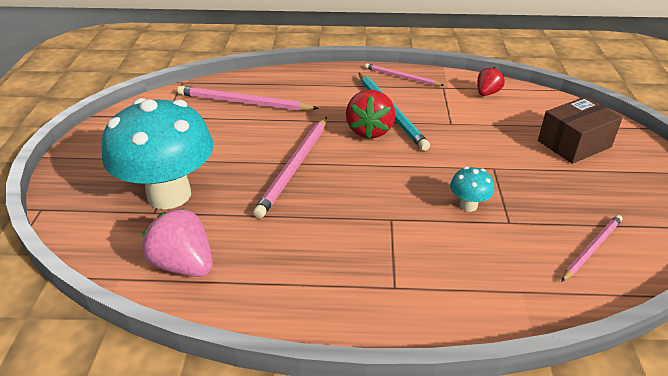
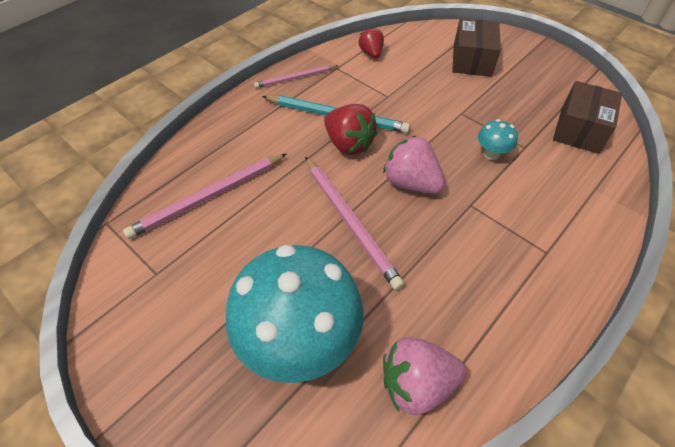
camera: 50 degrees left, 15 degrees up
pink pencil [561,215,622,282] -> brown box [553,81,622,154]
none -> pink strawberry [383,136,445,194]

